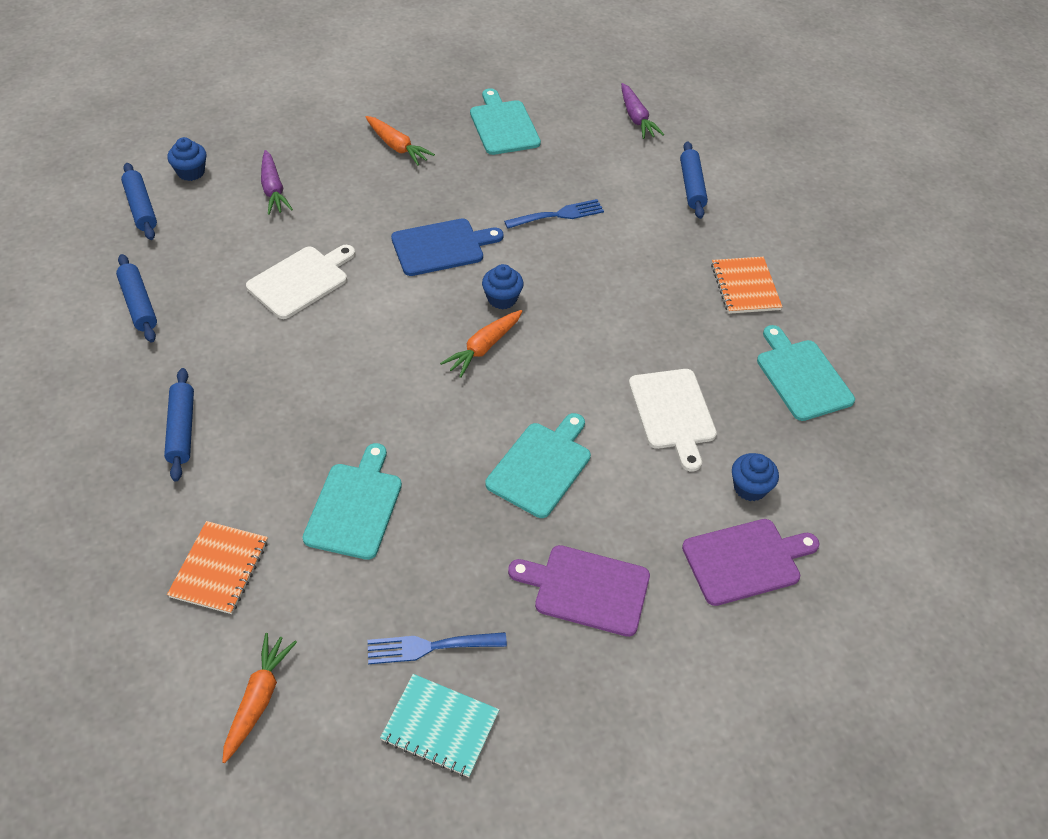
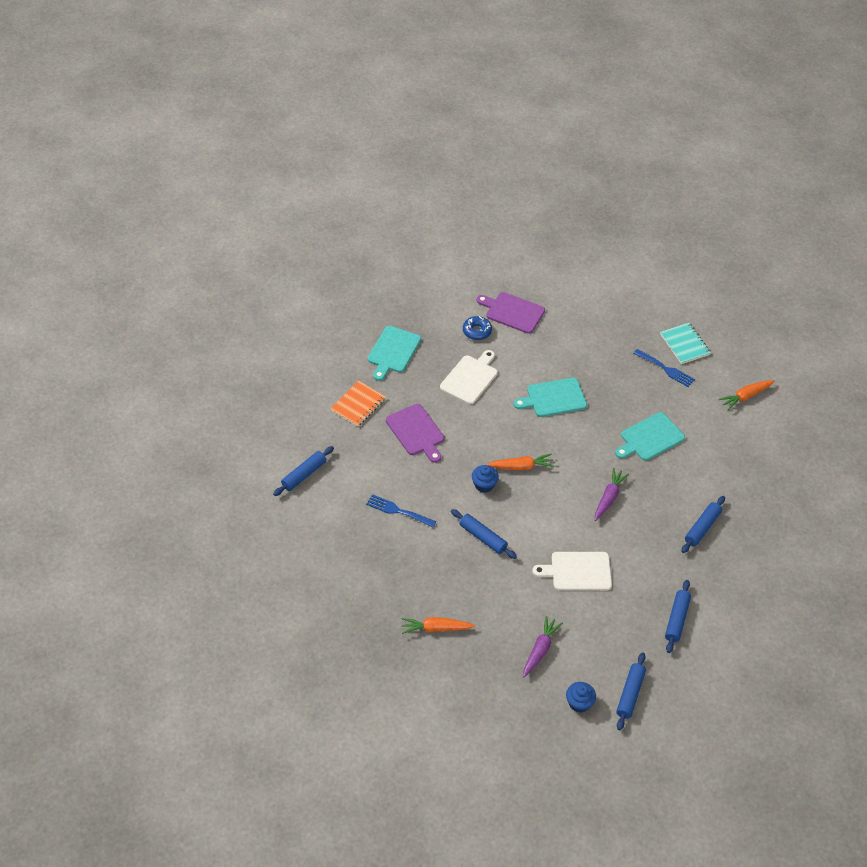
camera: 135 degrees left, 0 degrees up
orange notebook [167,521,268,614] -> none
orange carrot [365,116,435,166] -> orange carrot turned 90 degrees counterclockwise [401,617,475,634]
blue cutting board [391,219,504,276] -> blue rolling pin [451,509,517,559]
turquoise cutting board [470,88,541,155] -> none
purple cutting board [508,545,650,637] -> purple cutting board moved to [386,404,444,463]
purple carrot [621,83,664,139] -> purple carrot moved to [595,468,629,521]
blue cupcake [732,453,779,501] -> blue donut [463,316,492,340]

